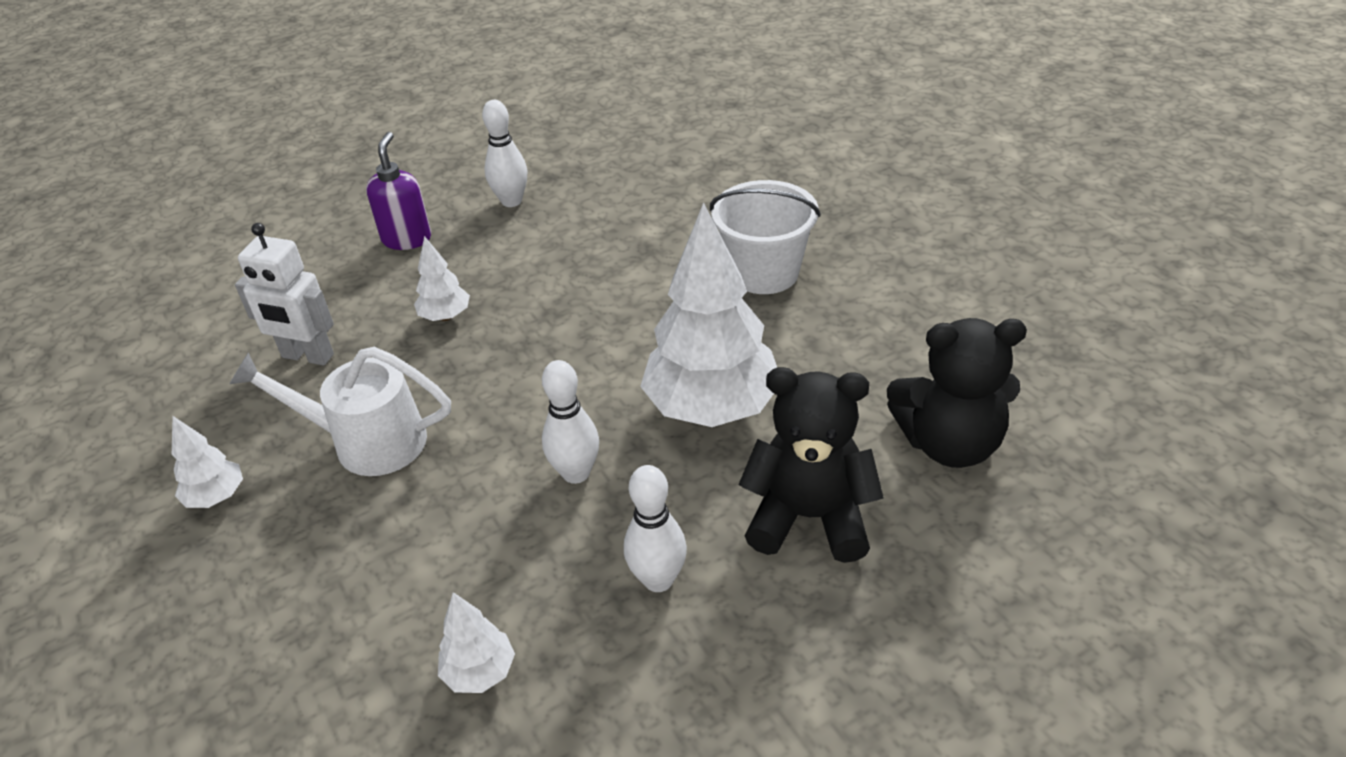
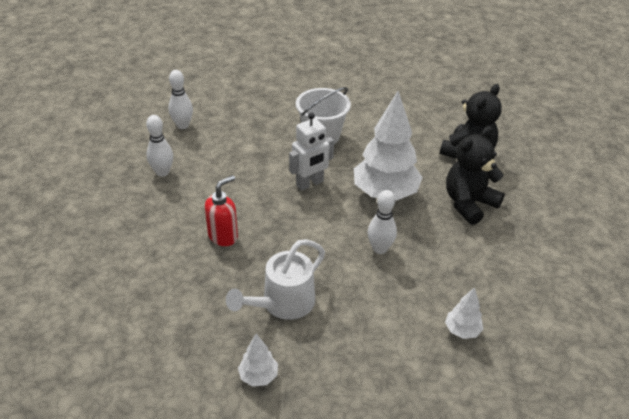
camera: 55 degrees left, 0 degrees up
white robot [235,223,334,366] -> white robot moved to [289,112,334,191]
purple soap dispenser [366,132,431,250] -> none
white tree [414,236,470,321] -> red soap dispenser [205,175,238,246]
white bowling pin [624,465,687,592] -> white bowling pin moved to [168,70,193,129]

